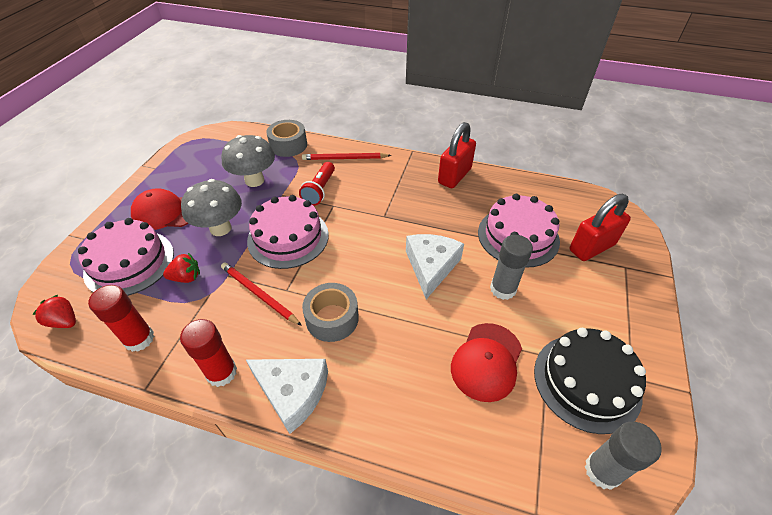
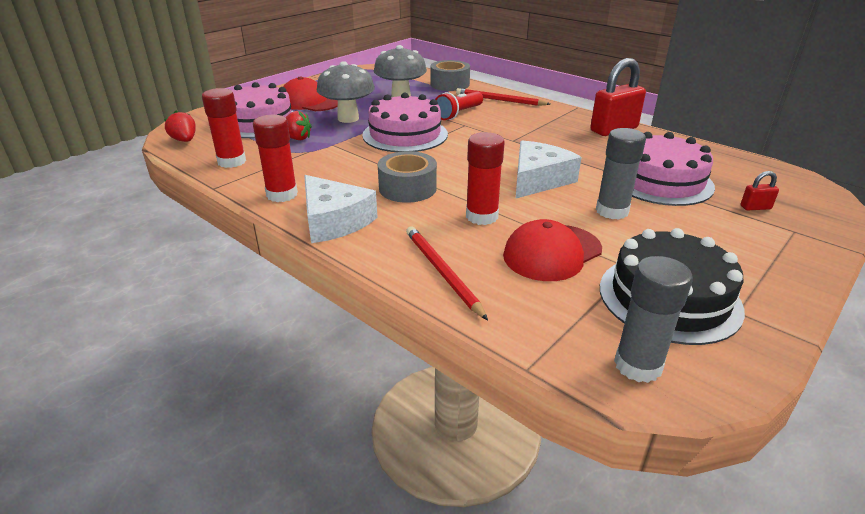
camera: 25 degrees right, 15 degrees down
red pencil [221,262,302,326] -> red pencil moved to [406,226,488,320]
red padlock [569,194,631,261] -> red padlock [741,171,779,210], size x0.44
none -> red glue stick [466,132,505,225]

